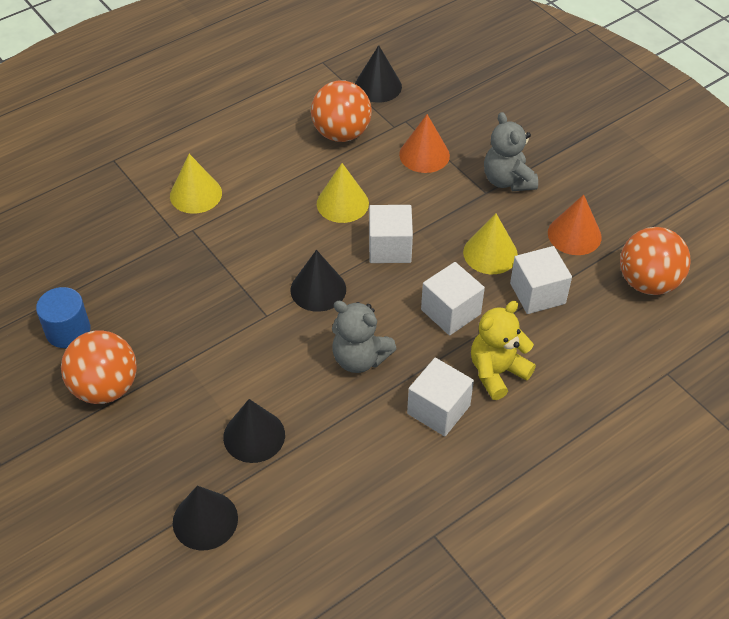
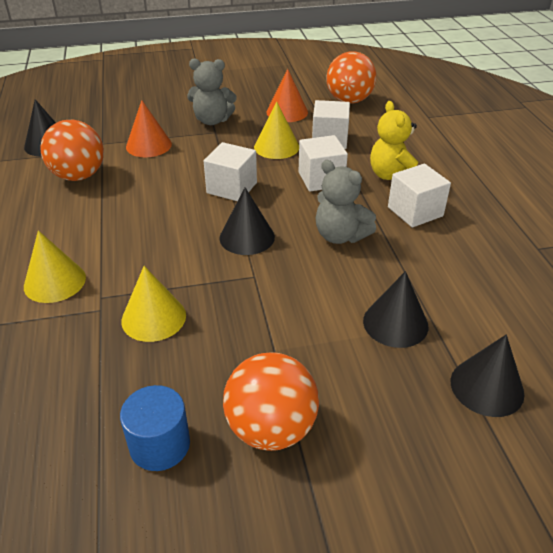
camera: 65 degrees left, 10 degrees down
yellow cone [317,163,369,223] -> yellow cone moved to [121,266,186,342]
grey teddy bear [332,301,397,373] -> grey teddy bear turned 75 degrees clockwise [316,160,376,244]

